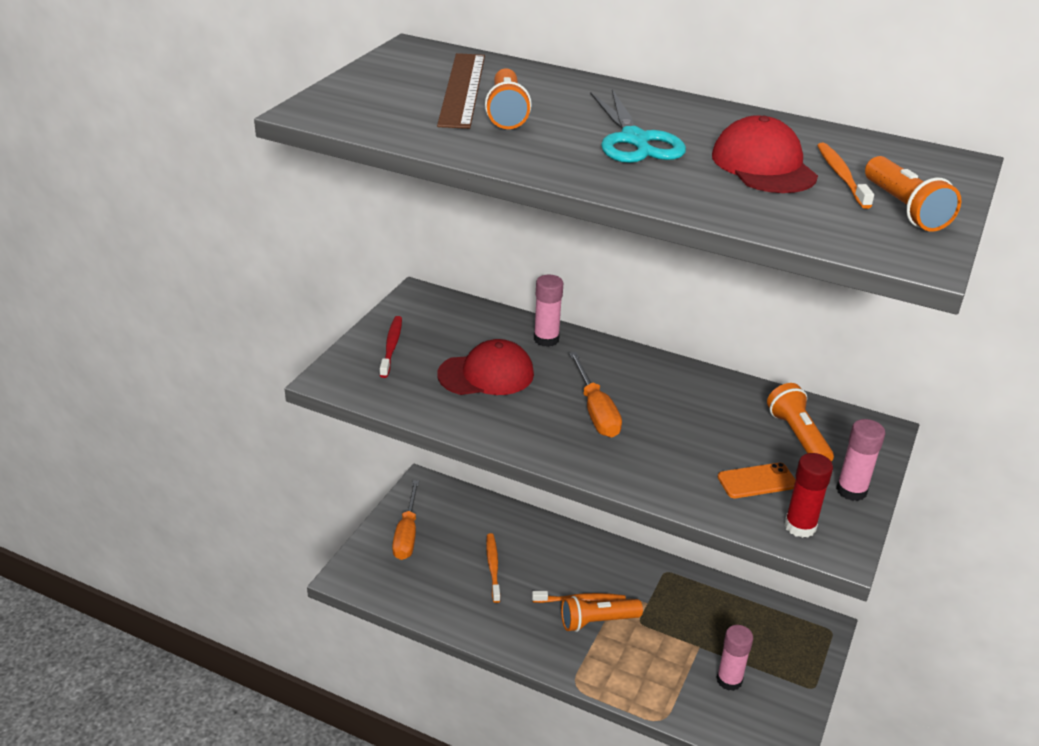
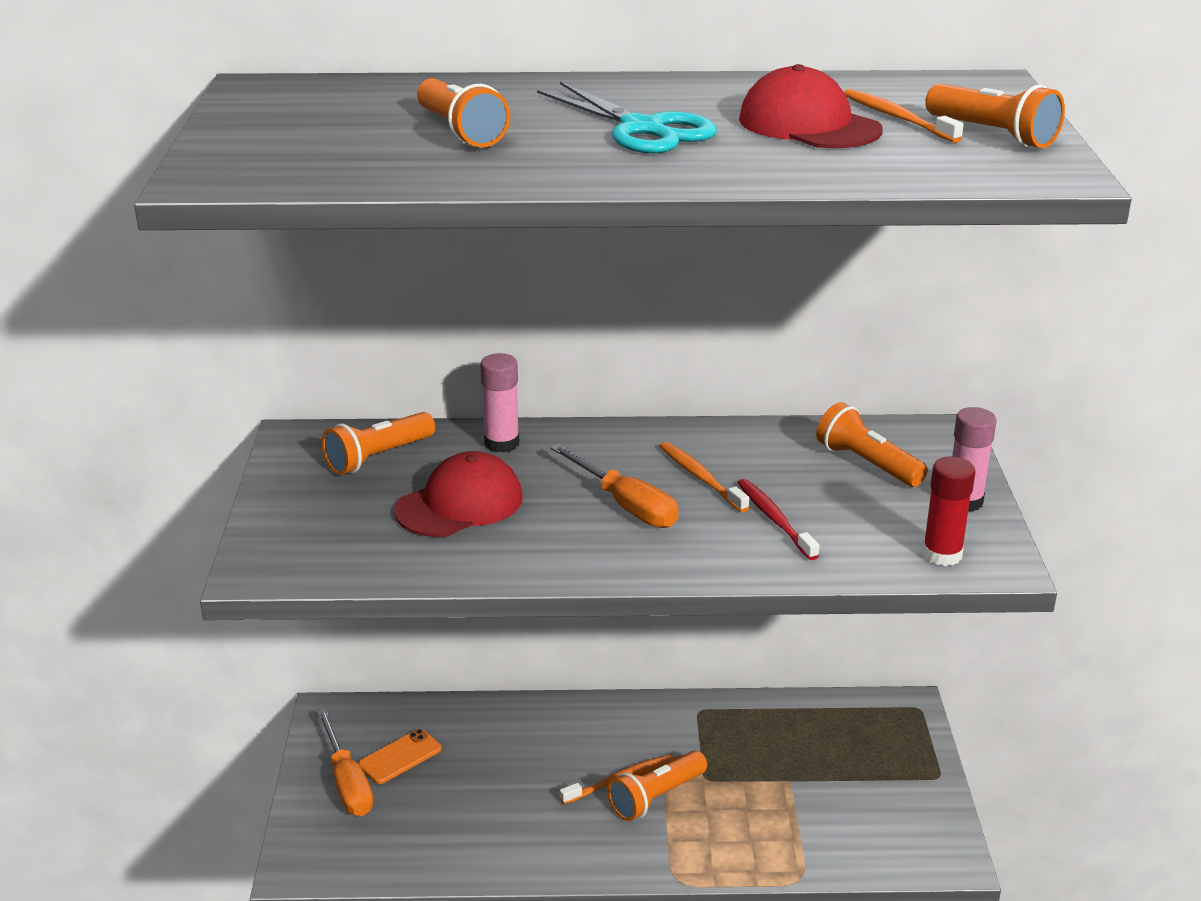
camera: 25 degrees left, 5 degrees down
red toothbrush [380,316,402,378] -> red toothbrush moved to [738,479,820,560]
brown ruler [437,53,485,129] -> none
orange toothbrush [486,533,501,603] -> orange toothbrush moved to [660,442,749,512]
pink glue stick [716,625,753,691] -> none
orange phone [718,463,795,498] -> orange phone moved to [359,729,442,784]
none -> orange flashlight [322,412,435,475]

